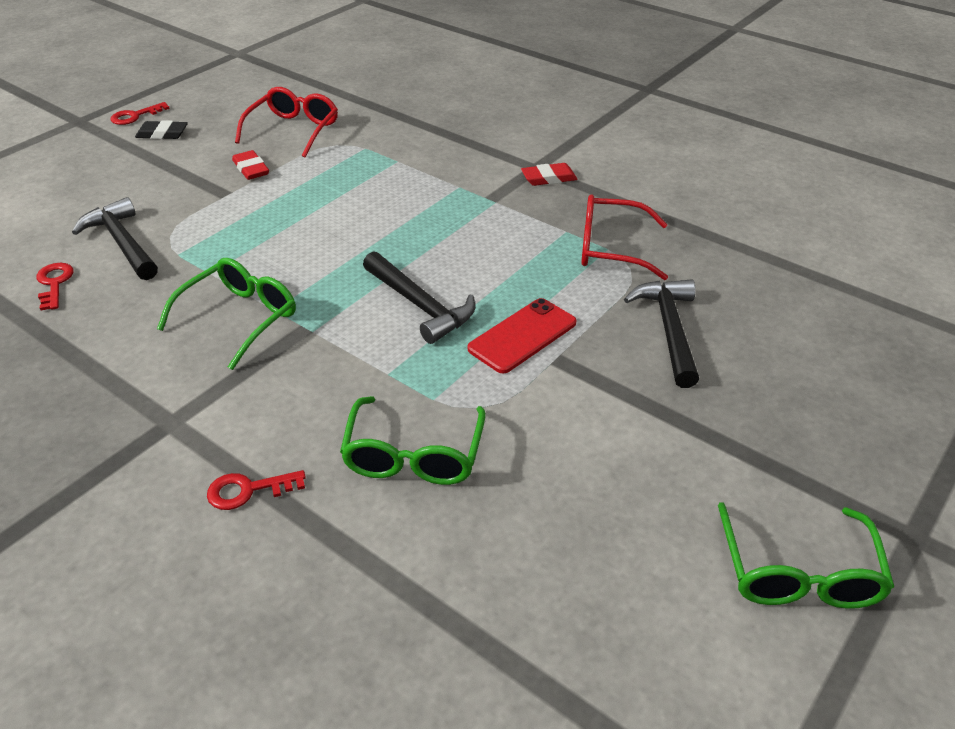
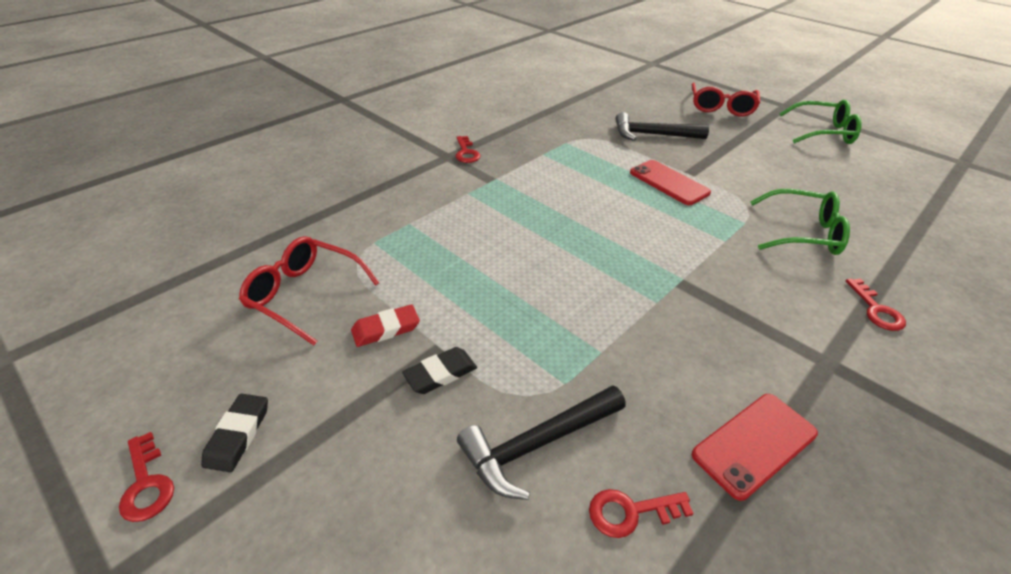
camera: 85 degrees left, 0 degrees up
green glasses [157,258,296,370] -> none
black hammer [363,251,475,344] -> none
red eraser [521,163,577,186] -> red key [455,136,481,163]
red glasses [581,194,668,280] -> red glasses moved to [692,83,760,116]
none -> black eraser [402,347,477,394]
none -> red phone [692,394,818,501]

